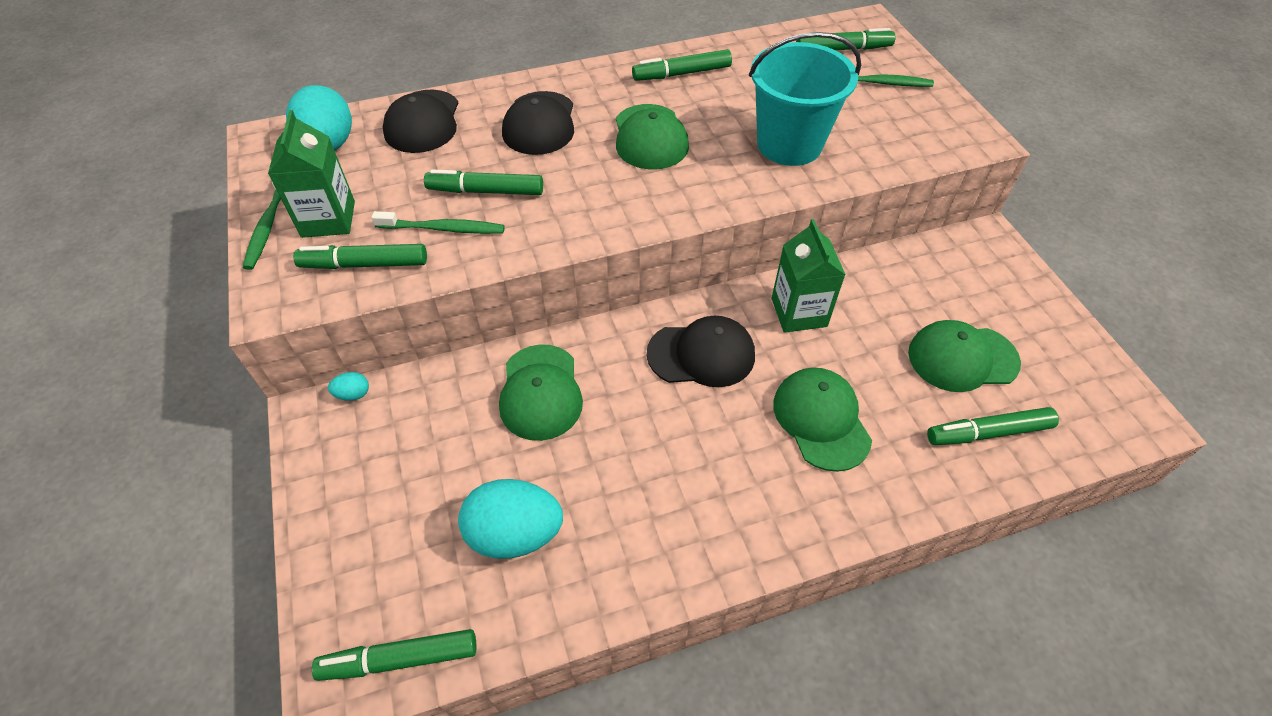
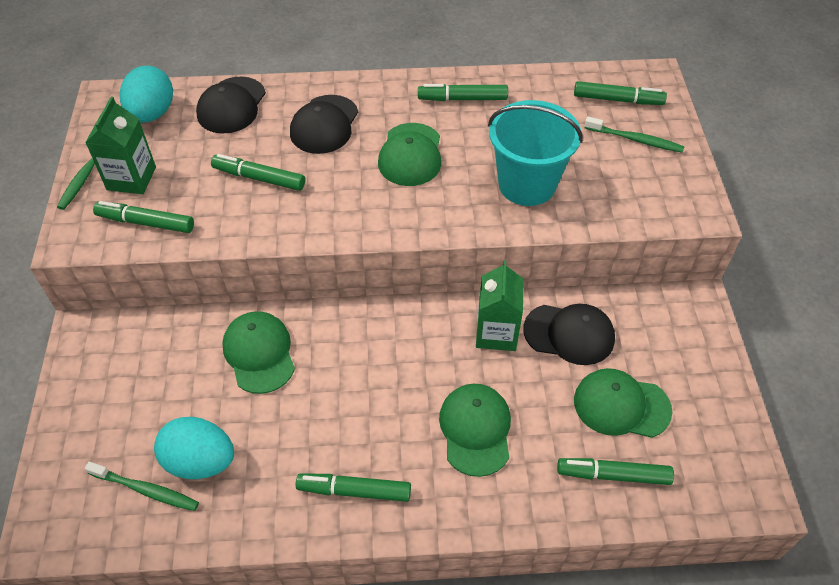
camera: 15 degrees right, 0 degrees up
green marker [312,629,476,681] -> green marker moved to [296,473,411,502]
turquoise egg [328,372,369,401] -> none
green toothbrush [372,211,505,234] -> green toothbrush moved to [85,462,199,511]
green cap [499,344,583,441] -> green cap turned 150 degrees clockwise [222,311,295,394]
black cap [647,316,755,387] -> black cap moved to [523,304,615,365]

